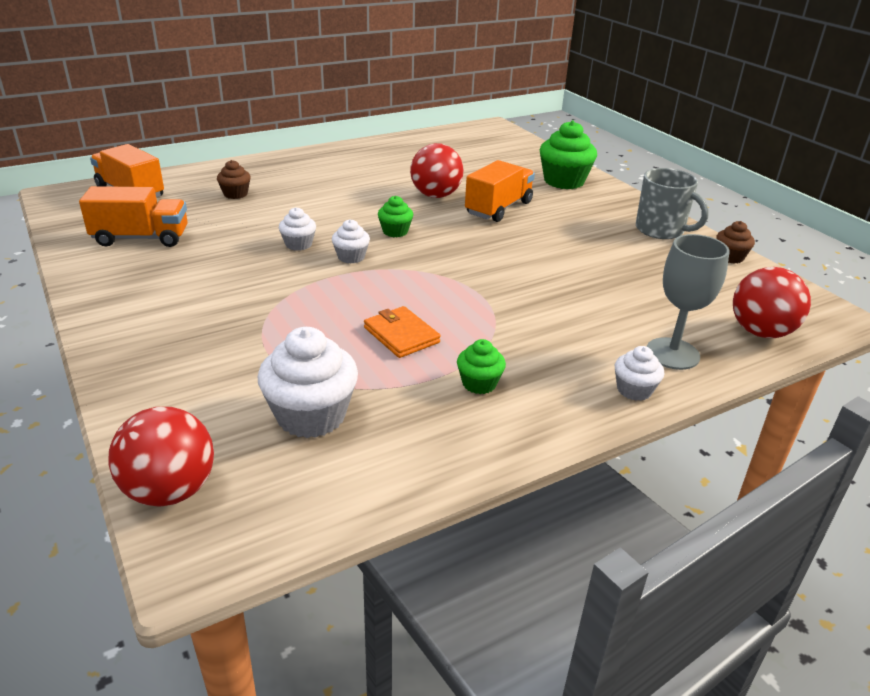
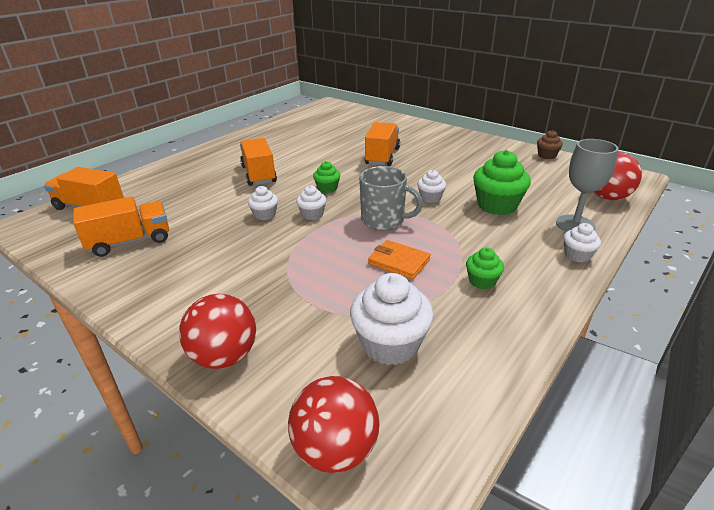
camera: 20 degrees left, 0 degrees up
brown cupcake [217,160,251,199] -> none
red ball [410,143,464,198] -> red ball moved to [179,294,256,369]
green cupcake [540,120,597,189] -> green cupcake moved to [473,150,531,215]
grey mug [636,168,709,239] -> grey mug moved to [359,166,423,230]
none -> orange truck [240,138,277,186]
none -> white cupcake [417,170,446,203]

